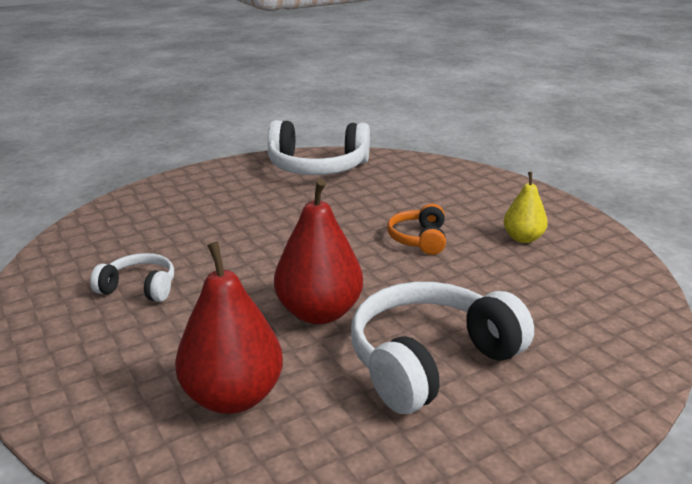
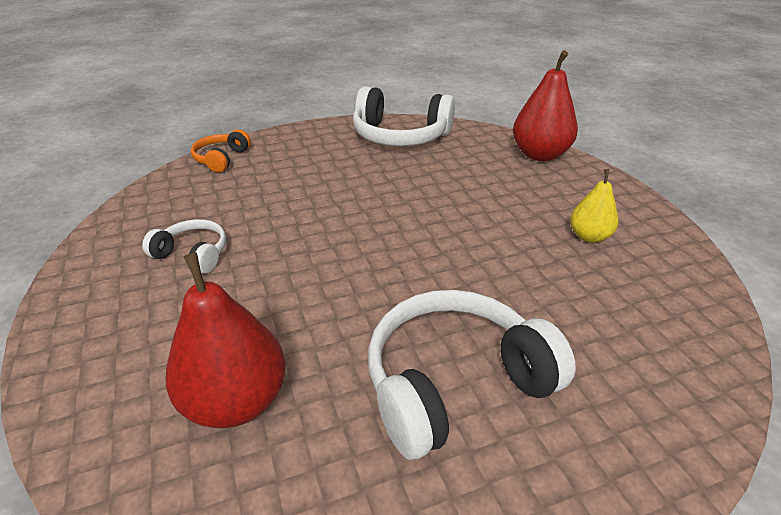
camera: 10 degrees right, 10 degrees up
red pear [274,179,363,324] -> red pear moved to [513,50,578,161]
orange headphones [387,204,446,255] -> orange headphones moved to [191,129,251,172]

